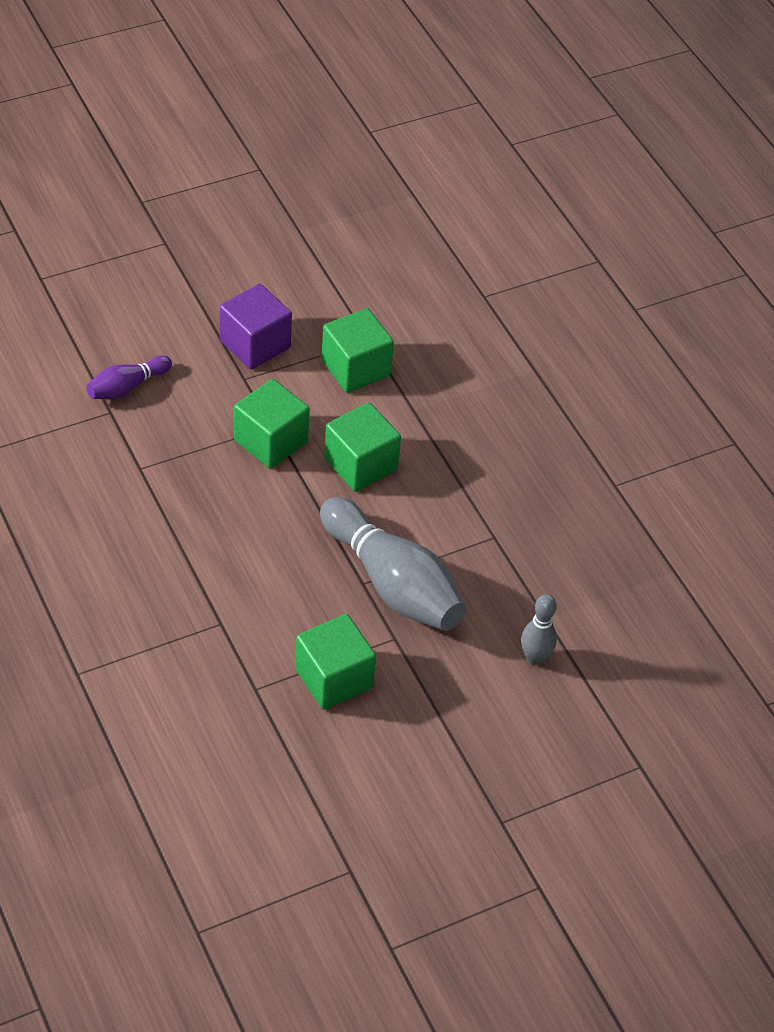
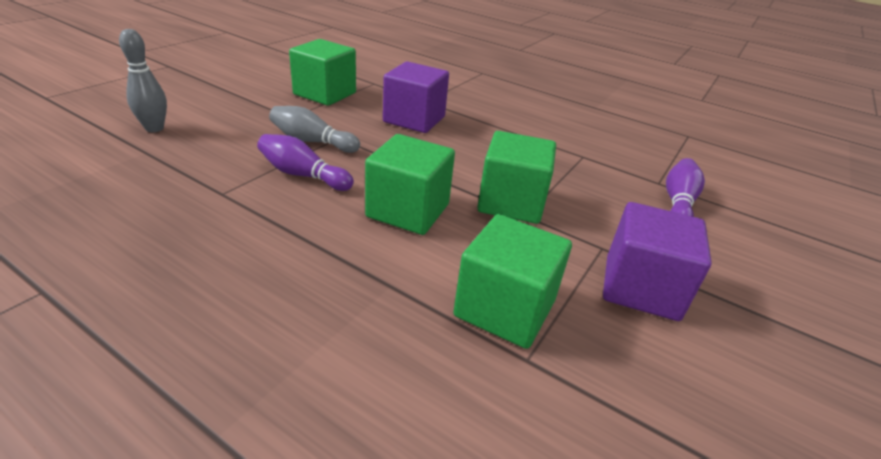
camera: 150 degrees right, 15 degrees down
grey bowling pin [320,497,466,631] -> grey bowling pin [269,106,360,153], size x0.50
none -> purple bowling pin [257,134,354,191]
none -> purple cube [383,61,449,133]

